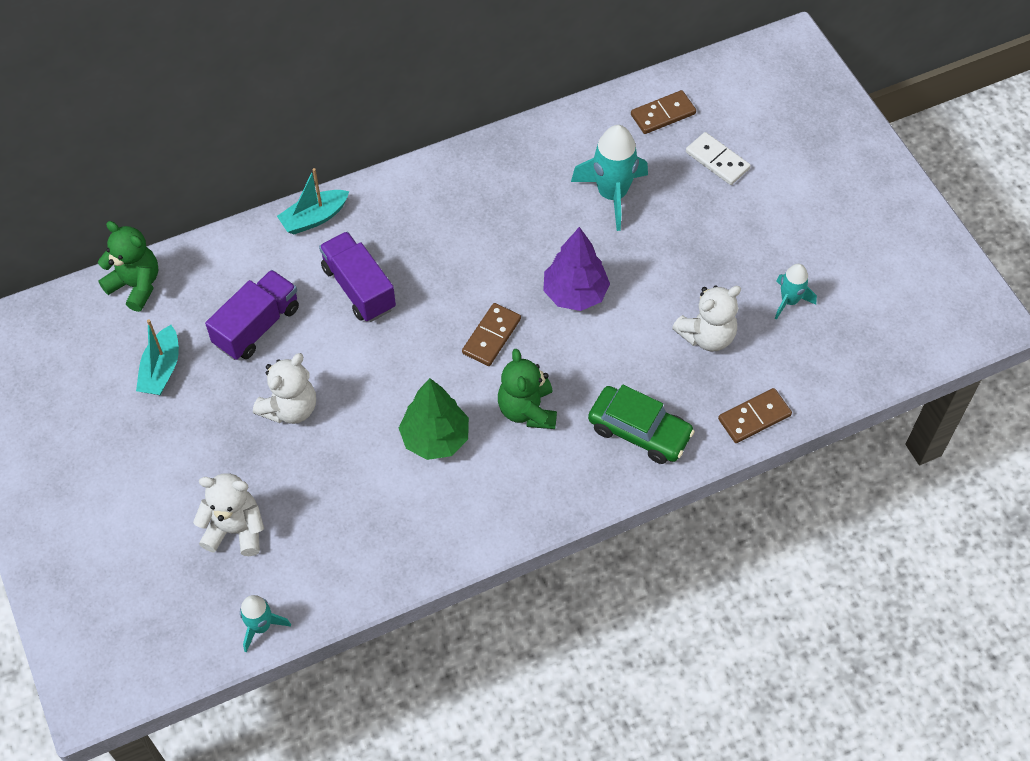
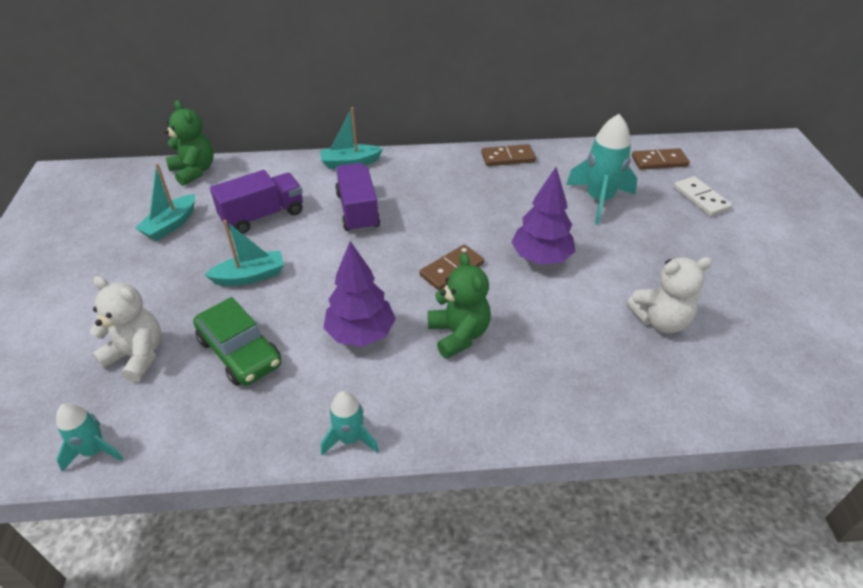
camera: 20 degrees right, 15 degrees down
white teddy bear [253,353,316,424] -> turquoise boat [204,220,284,286]
green tree [399,378,469,460] -> purple tree [323,241,396,347]
green teddy bear [498,349,557,429] -> green teddy bear turned 150 degrees clockwise [428,252,491,359]
green car [588,385,695,464] -> green car moved to [193,297,281,386]
brown domino [718,388,792,443] -> brown domino moved to [481,144,536,166]
turquoise rocket [775,264,817,320] -> turquoise rocket moved to [321,391,379,455]

